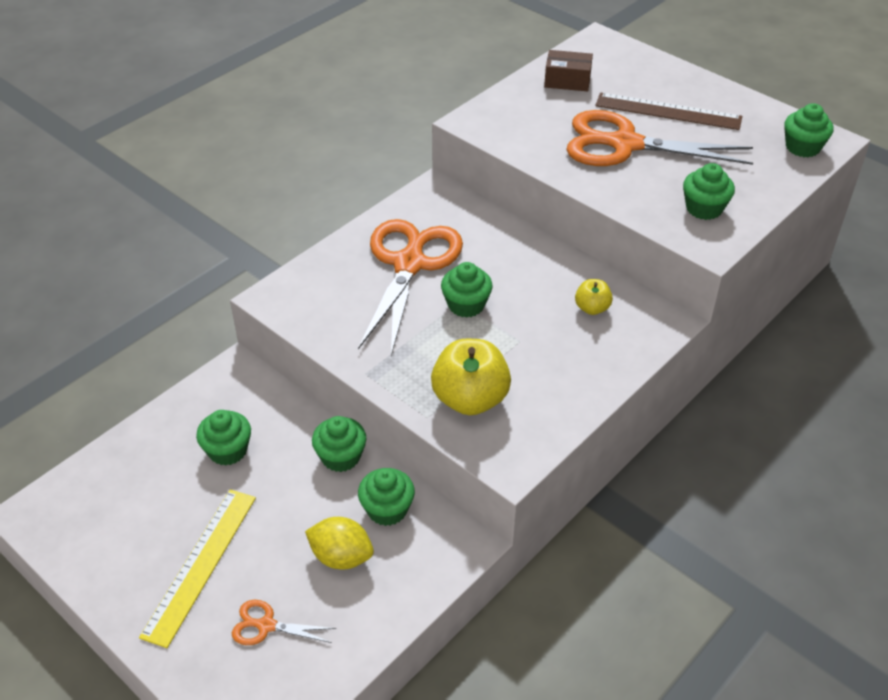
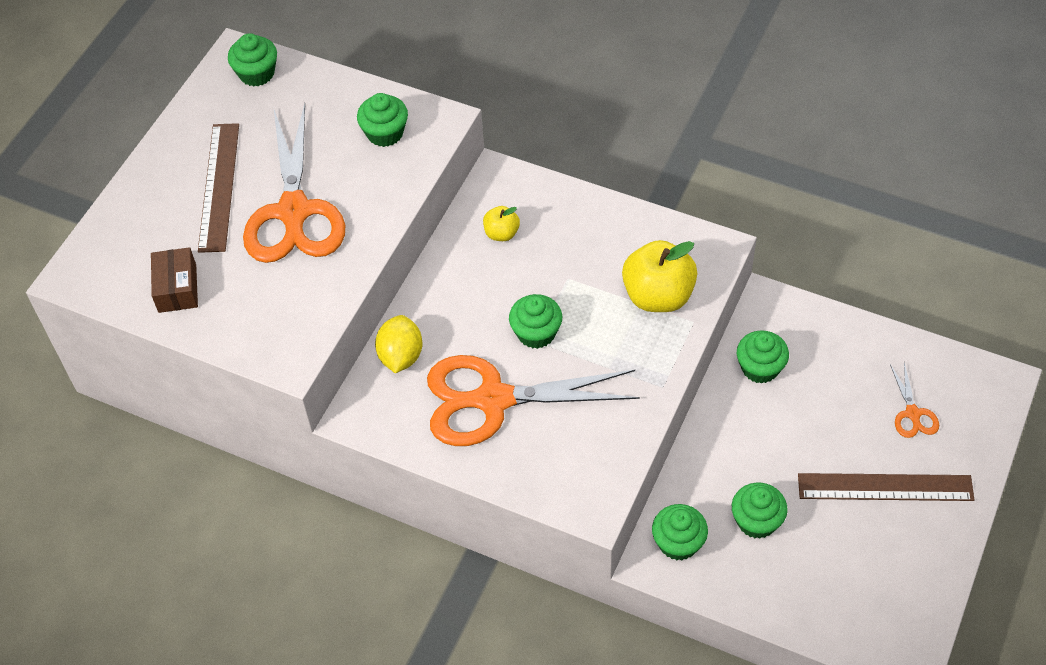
camera: 105 degrees left, 10 degrees up
yellow ruler [139,489,256,648] -> brown ruler [798,473,974,501]
yellow lemon [305,517,374,569] -> yellow lemon moved to [375,315,423,373]
green cupcake [312,416,366,472] -> green cupcake moved to [652,504,708,560]

